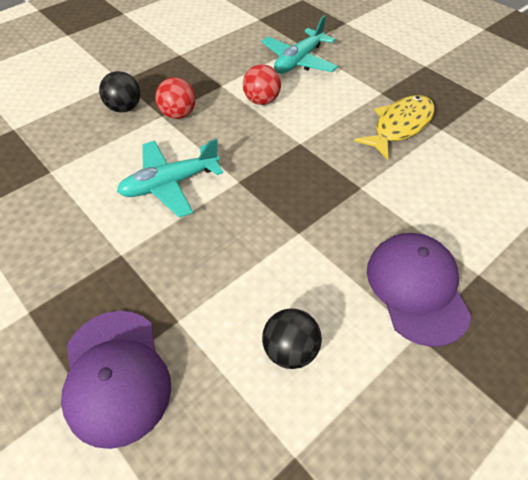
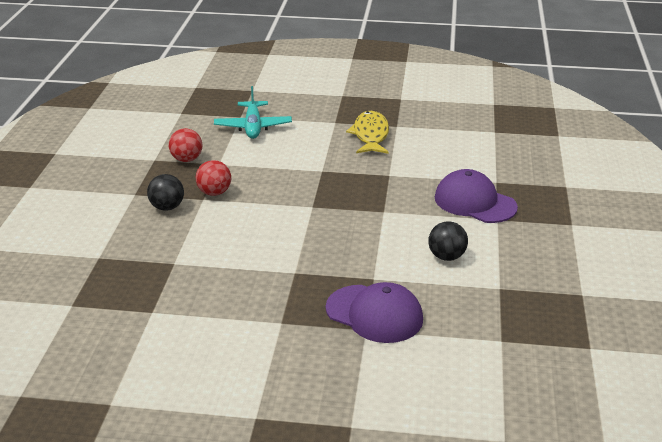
camera: 40 degrees left, 20 degrees down
turquoise plane [117,139,223,218] -> none
red ball [243,64,281,105] -> red ball moved to [169,128,202,162]

